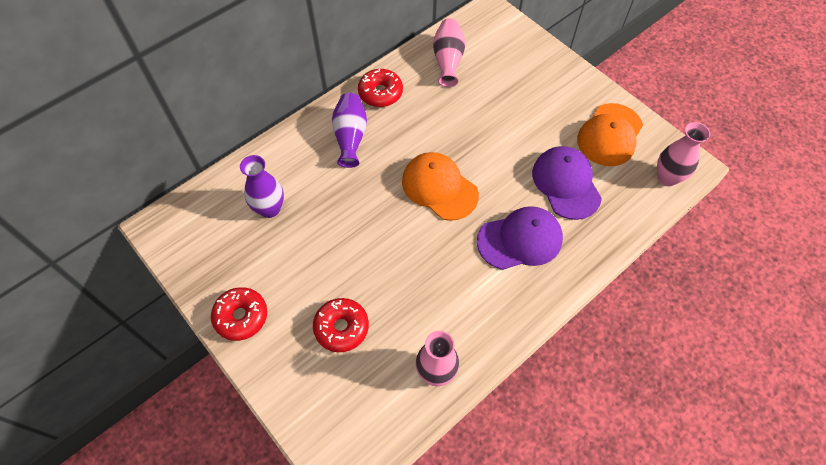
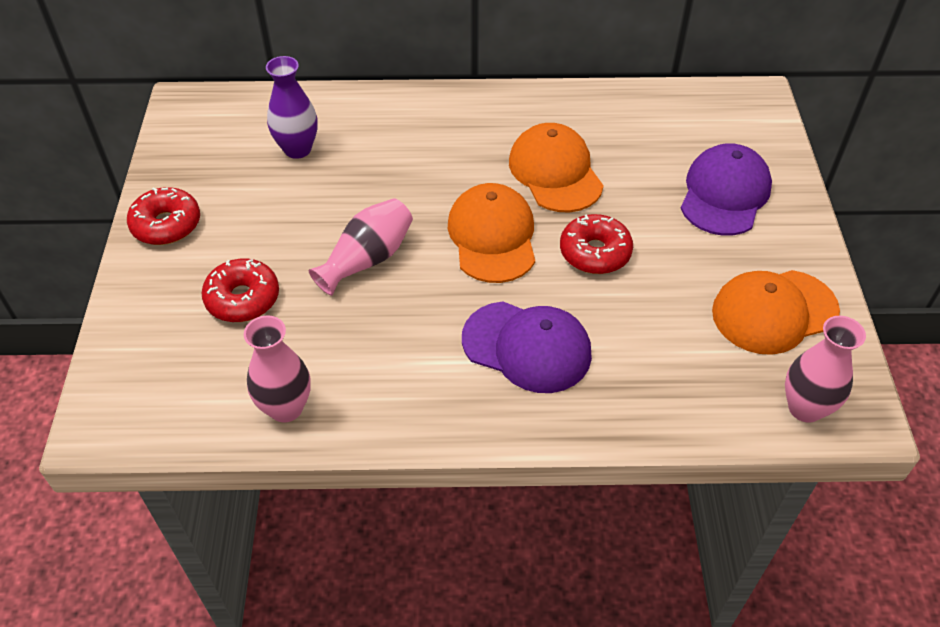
camera: 40 degrees right, 10 degrees down
purple vase [332,93,367,168] -> none
red donut [358,69,403,107] -> red donut moved to [560,214,633,274]
pink vase [433,18,465,87] -> pink vase moved to [309,198,413,296]
purple cap [532,146,602,220] -> purple cap moved to [680,143,772,236]
none -> orange cap [509,123,604,212]

